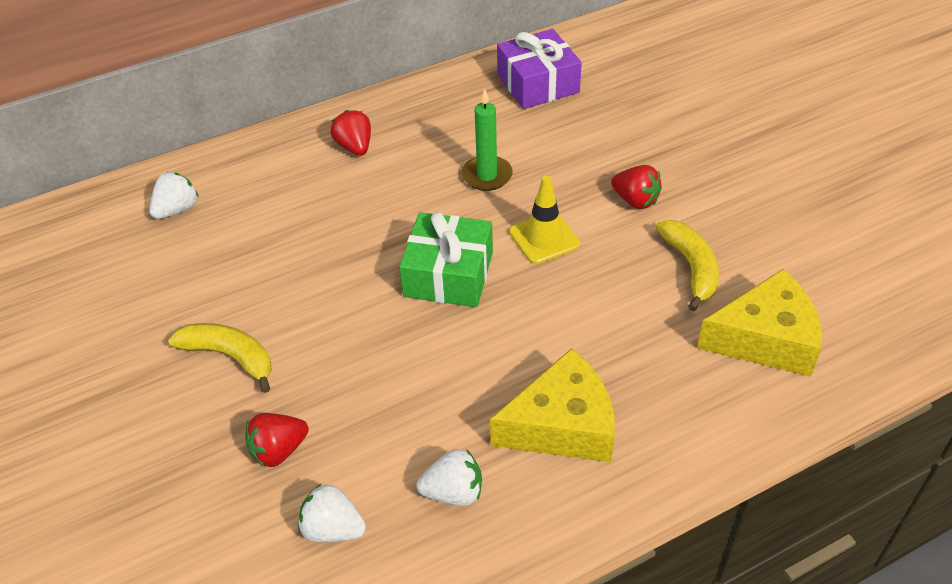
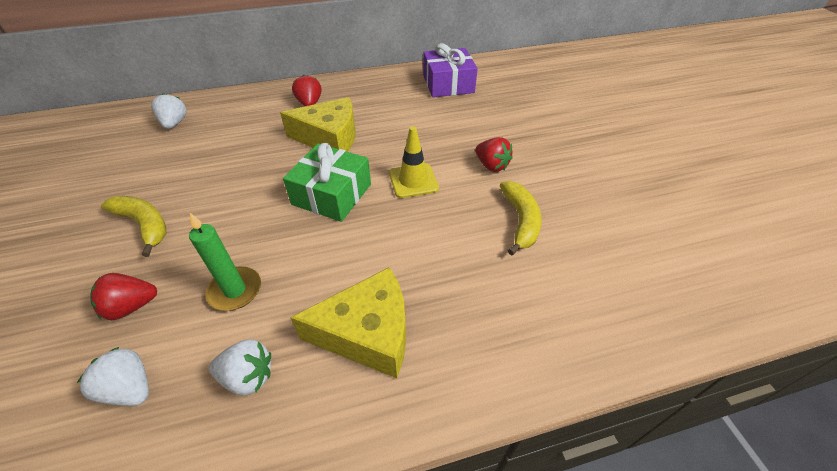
camera: 10 degrees right, 0 degrees up
white strawberry [149,172,199,219] -> white strawberry turned 60 degrees counterclockwise [151,93,187,129]
green candle [461,89,513,191] -> green candle moved to [189,213,261,311]
yellow cheese [697,269,822,377] -> yellow cheese moved to [280,97,356,152]

